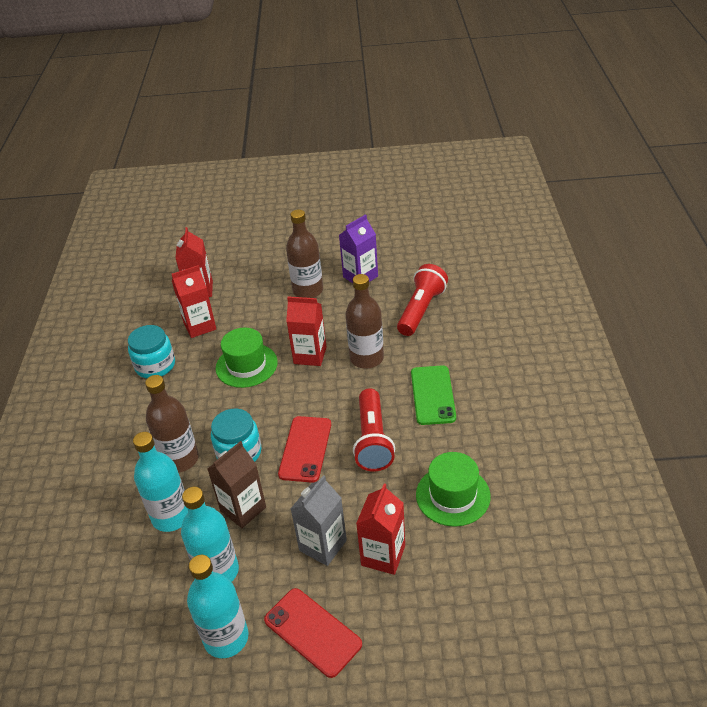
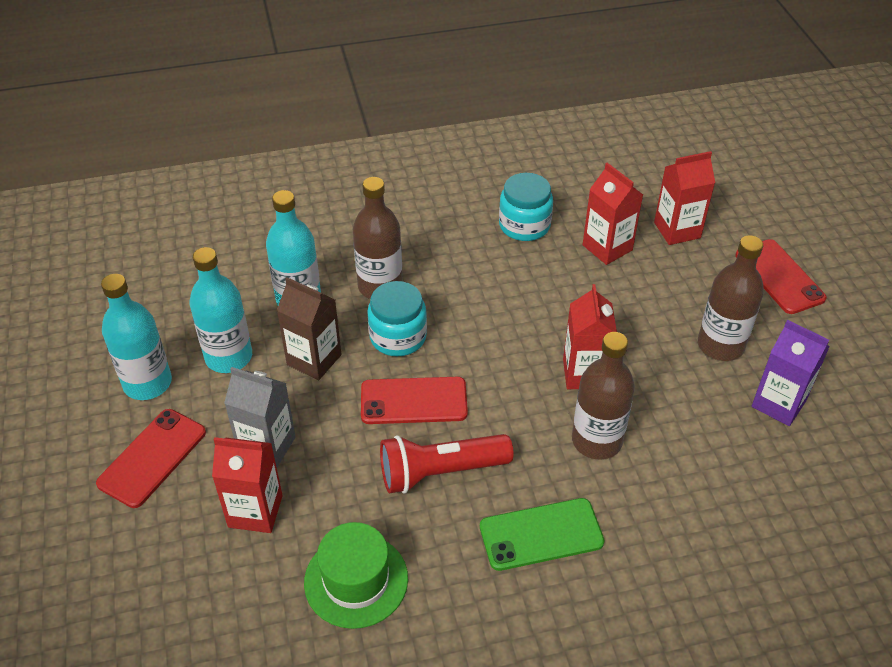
camera: 75 degrees right, 5 degrees up
green hat [216,328,278,388] -> none
red flashlight [397,264,448,336] -> none
none -> red phone [736,239,827,314]

